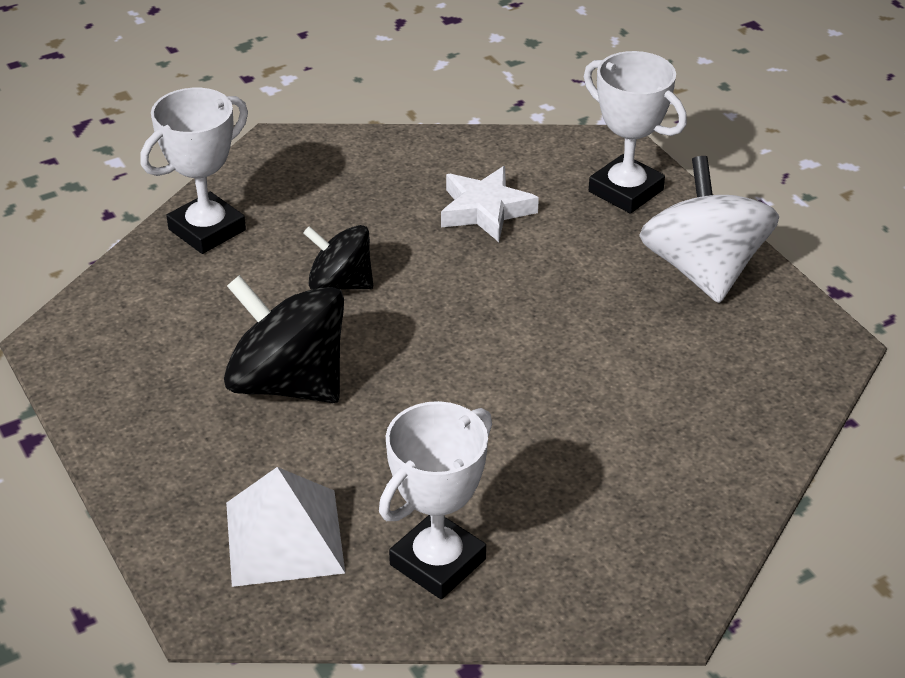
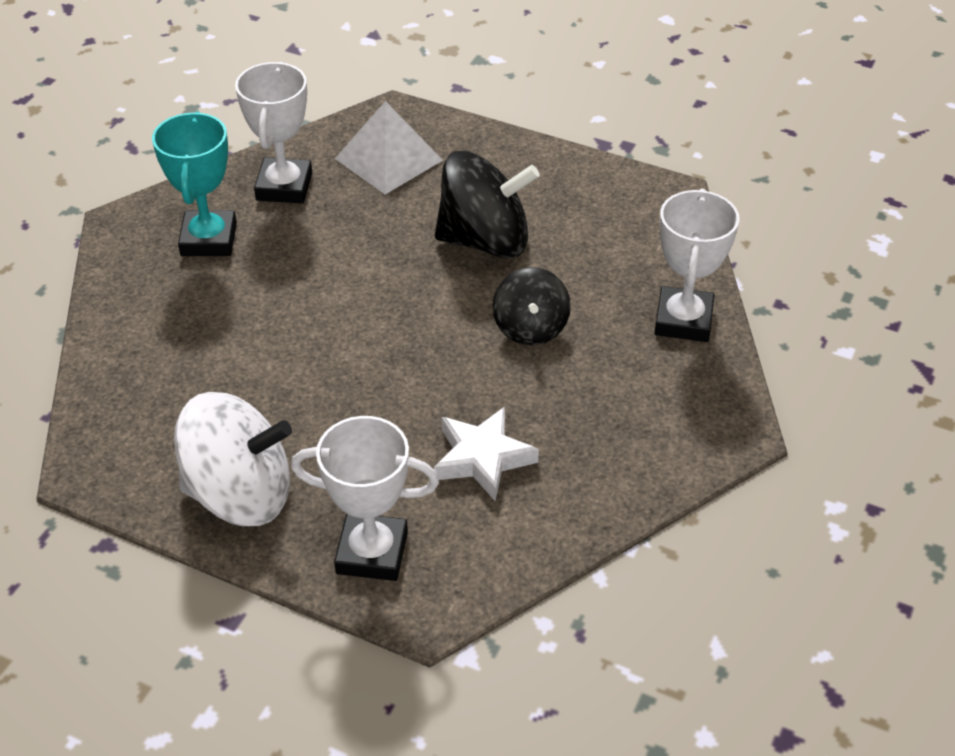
camera: 145 degrees right, 5 degrees up
black spinning top [304,225,373,290] -> black spinning top turned 105 degrees clockwise [492,267,571,345]
white spinning top [639,156,779,303] -> white spinning top turned 45 degrees counterclockwise [174,392,292,526]
none -> turquoise trophy [152,112,237,256]

